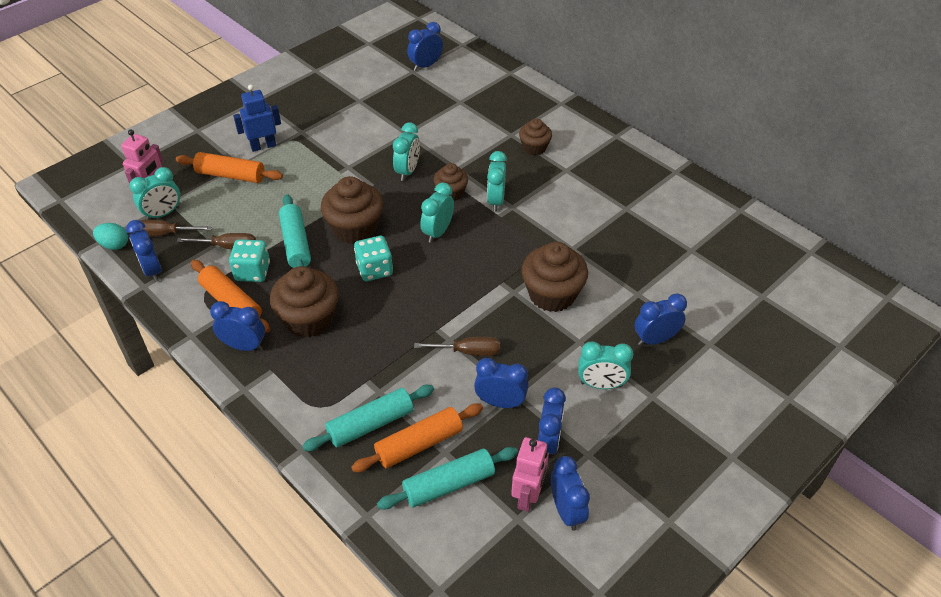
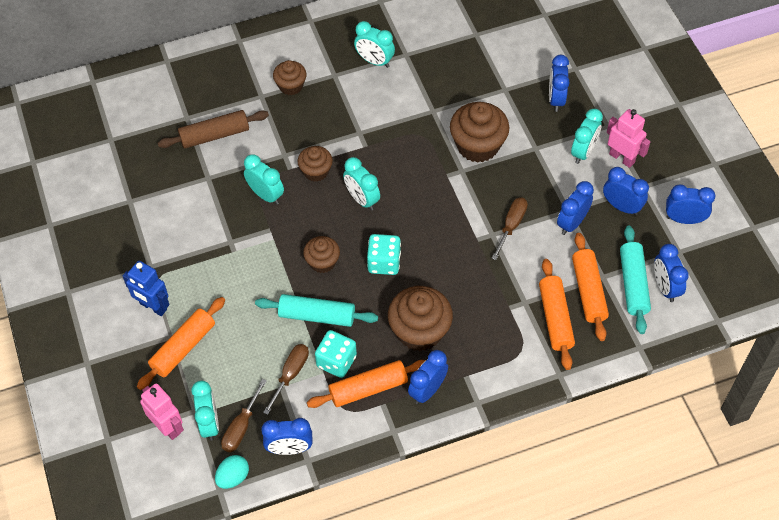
camera: 65 degrees left, 10 degrees up
blue robot [233,84,281,152] -> blue robot turned 60 degrees counterclockwise [123,261,169,316]
turquoise rolling pin [302,385,434,451] -> orange rolling pin [539,259,575,370]
brown cupcake [321,176,383,244] -> brown cupcake [303,236,340,273], size x0.59
blue clock [407,22,443,71] -> blue clock moved to [654,244,689,302]
turquoise clock [487,151,507,212] -> turquoise clock moved to [354,21,395,68]
pink robot [511,437,549,512] -> pink robot moved to [607,109,650,168]
none -> brown rolling pin [158,110,269,148]

